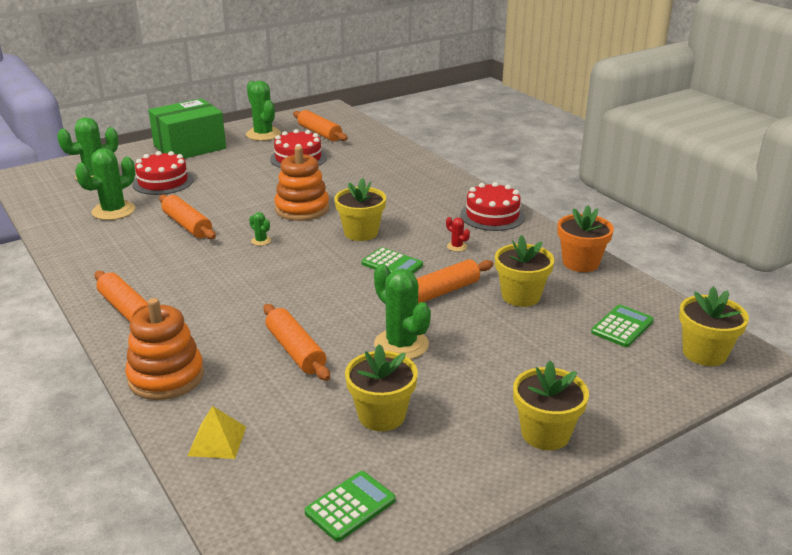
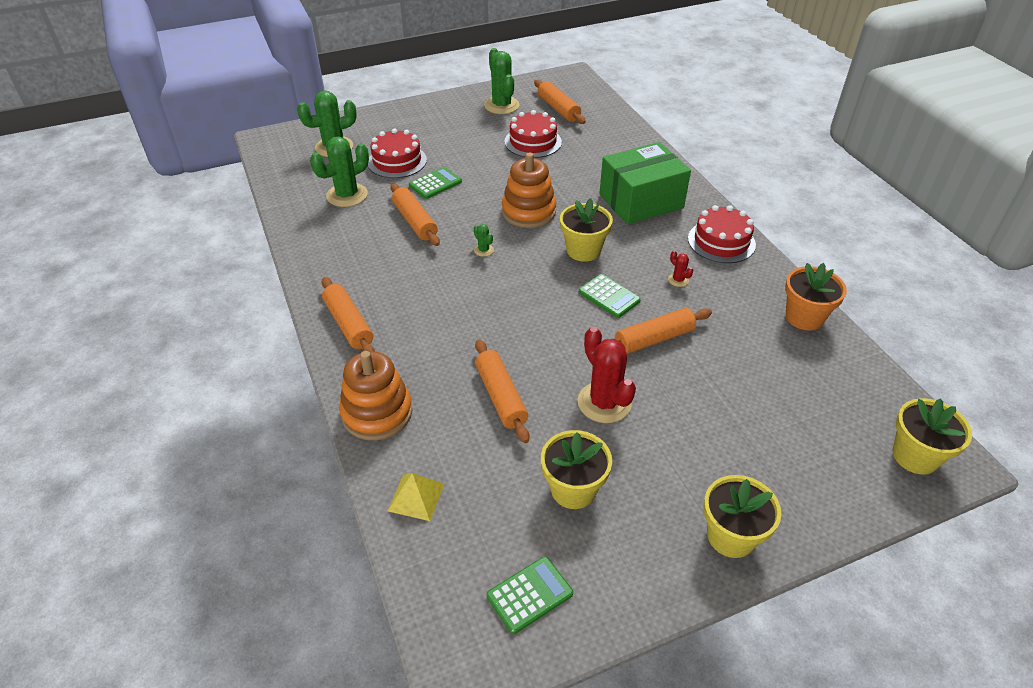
camera: 10 degrees right, 15 degrees up
green box [148,98,226,159] -> green box moved to [599,142,691,225]
green cactus [374,264,431,359] -> red cactus [578,327,636,423]
yellow flower pot [495,235,554,307] -> none
green calculator [591,305,654,347] -> green calculator moved to [409,167,462,199]

